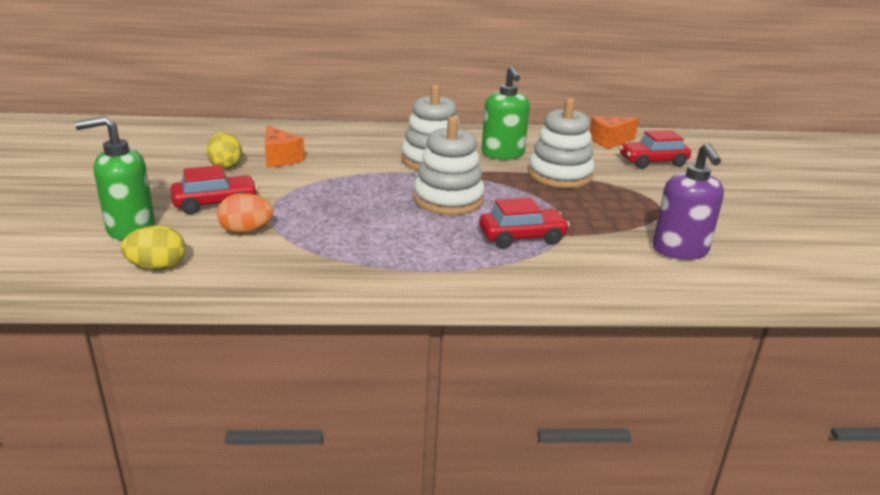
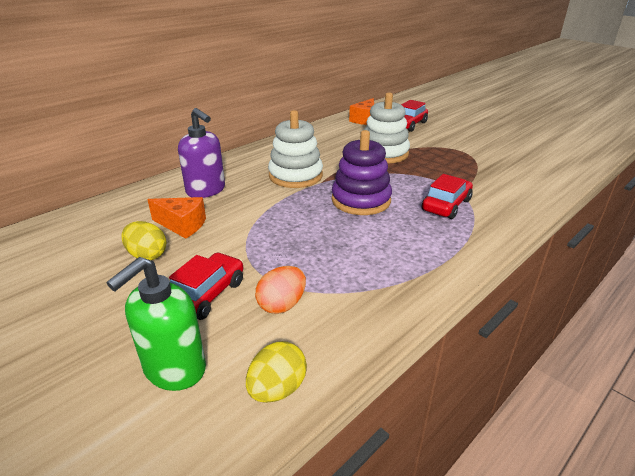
camera: 40 degrees left, 5 degrees up
white stacking toy [414,116,485,215] -> purple stacking toy [332,130,392,215]
green soap dispenser [482,66,530,160] -> none
purple soap dispenser [653,143,724,260] -> purple soap dispenser moved to [178,108,225,198]

